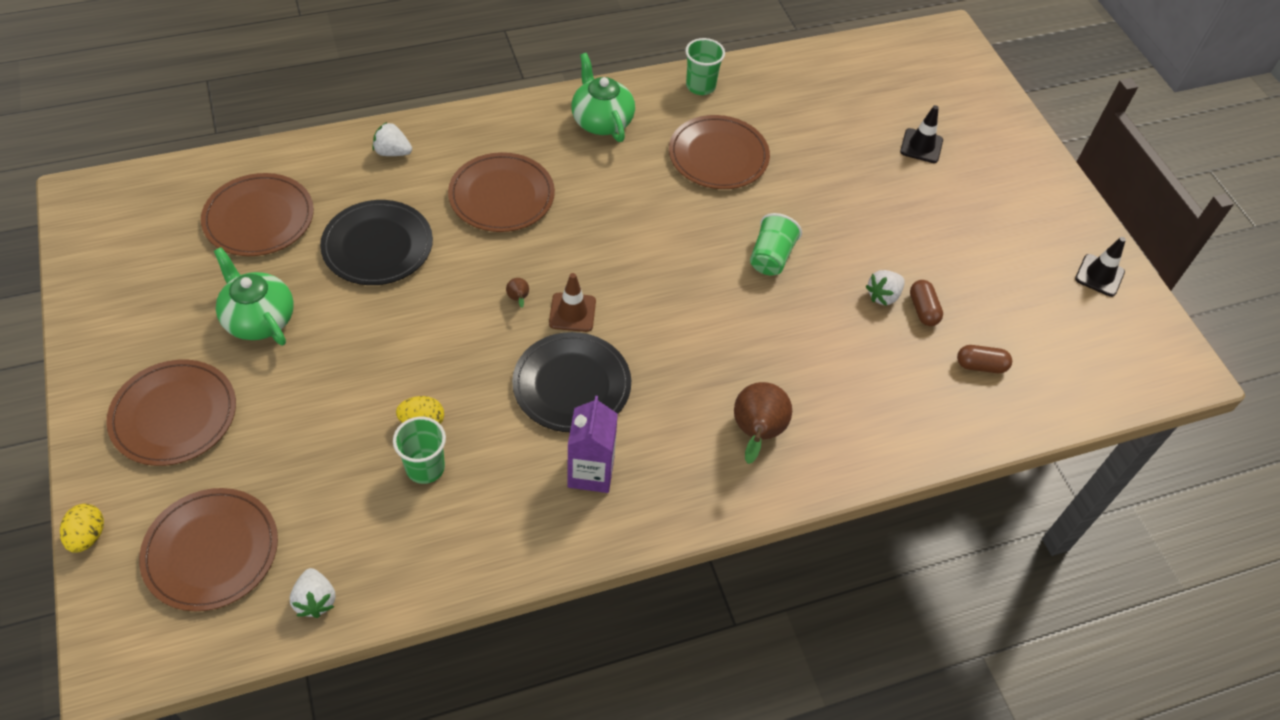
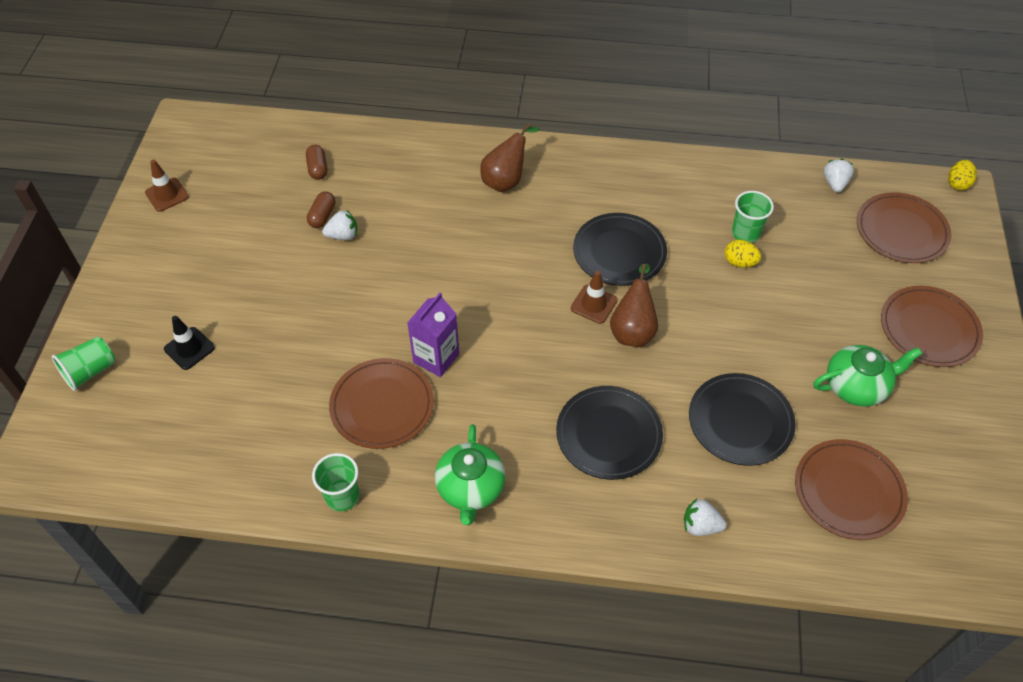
camera: 150 degrees left, 0 degrees up
yellow egg [60,504,104,553] -> yellow egg moved to [948,160,977,191]
green teapot [214,247,294,345] -> green teapot turned 90 degrees counterclockwise [813,345,922,406]
white strawberry [373,122,412,156] -> white strawberry turned 150 degrees clockwise [684,499,727,536]
brown plate [448,152,555,232] -> black plate [556,386,663,480]
brown pear [506,278,529,308] -> brown pear [610,264,658,347], size x2.34
purple carton [567,396,618,493] -> purple carton moved to [407,293,459,377]
green cup [750,213,802,275] -> green cup moved to [52,337,115,391]
brown capsule [957,345,1012,373] -> brown capsule turned 45 degrees clockwise [306,145,327,180]
black traffic cone [1075,237,1126,297] -> brown traffic cone [145,160,189,212]

